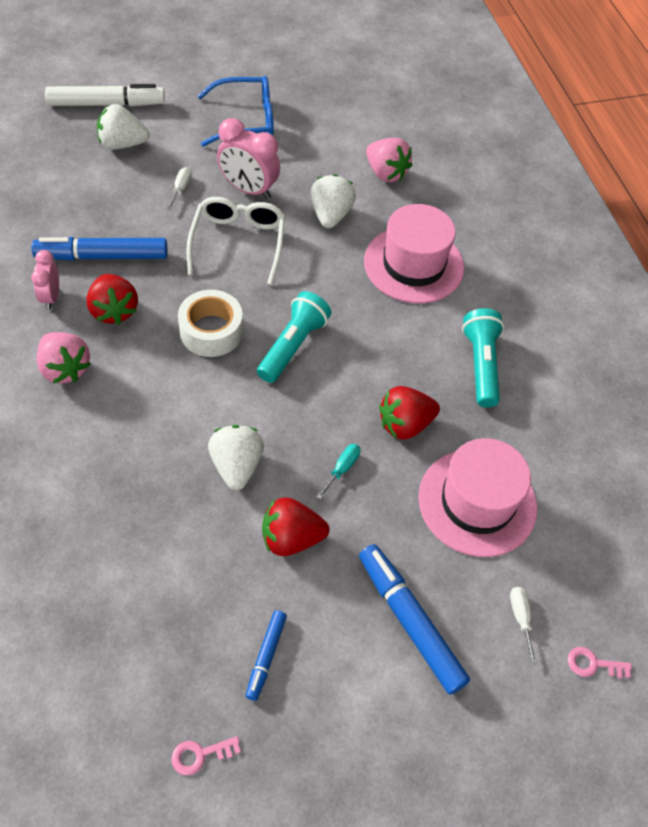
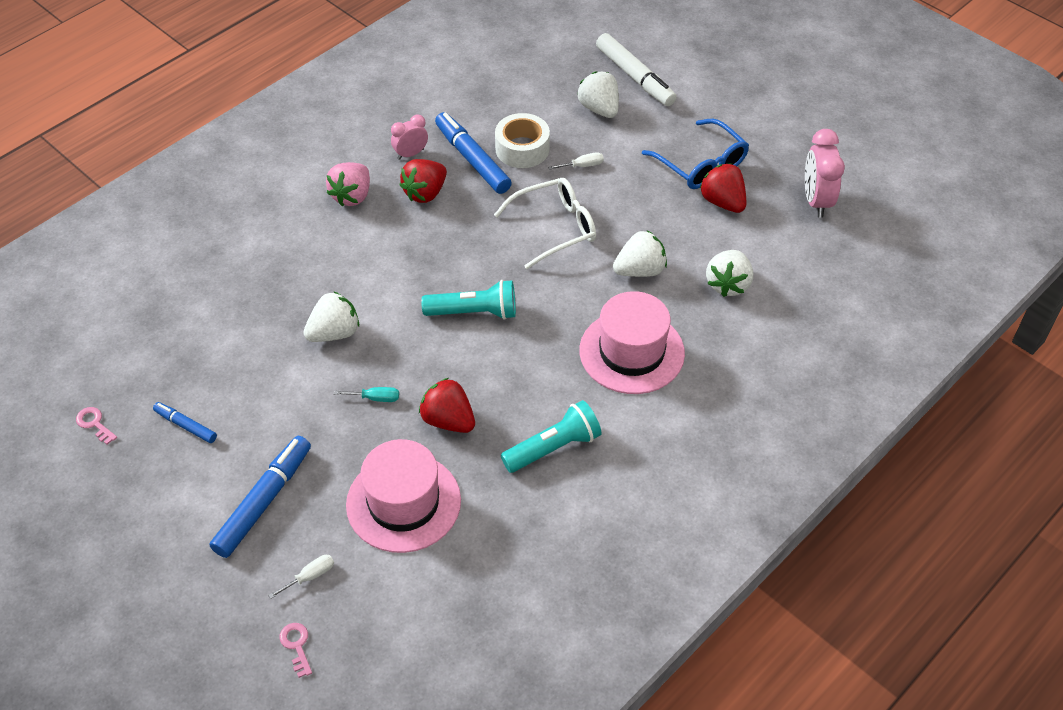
camera: 65 degrees right, 5 degrees down
white tape [178,290,243,357] -> white tape moved to [495,113,550,168]
pink clock [217,118,280,199] -> pink clock moved to [805,129,845,218]
blue marker [246,610,287,701] -> blue marker turned 45 degrees clockwise [153,402,217,443]
red strawberry [262,497,329,556] -> red strawberry moved to [699,163,746,213]
pink strawberry [366,138,412,182] -> white strawberry [706,250,753,297]

